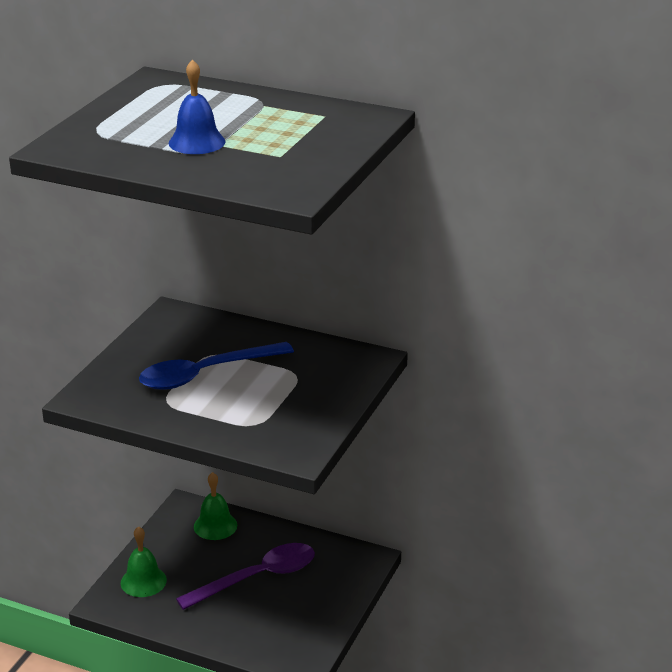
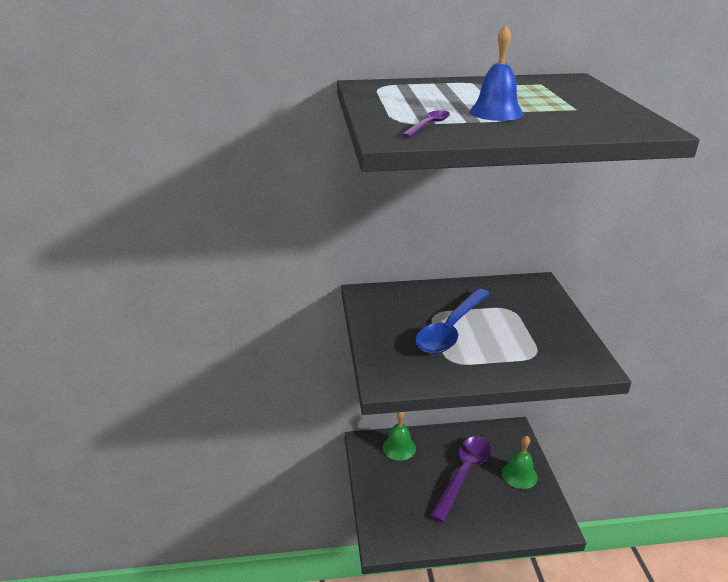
camera: 30 degrees left, 0 degrees up
green bell [121,526,167,597] -> green bell moved to [502,435,538,489]
none -> purple spoon [401,110,450,137]

